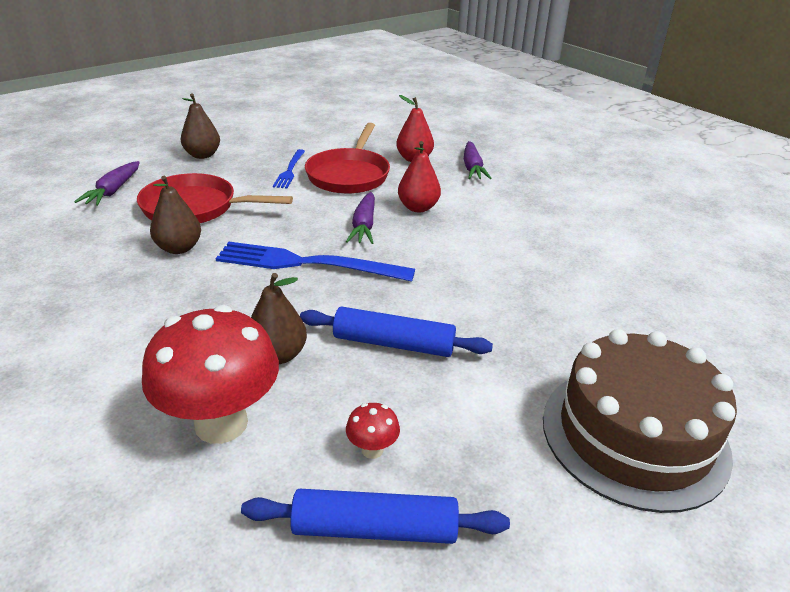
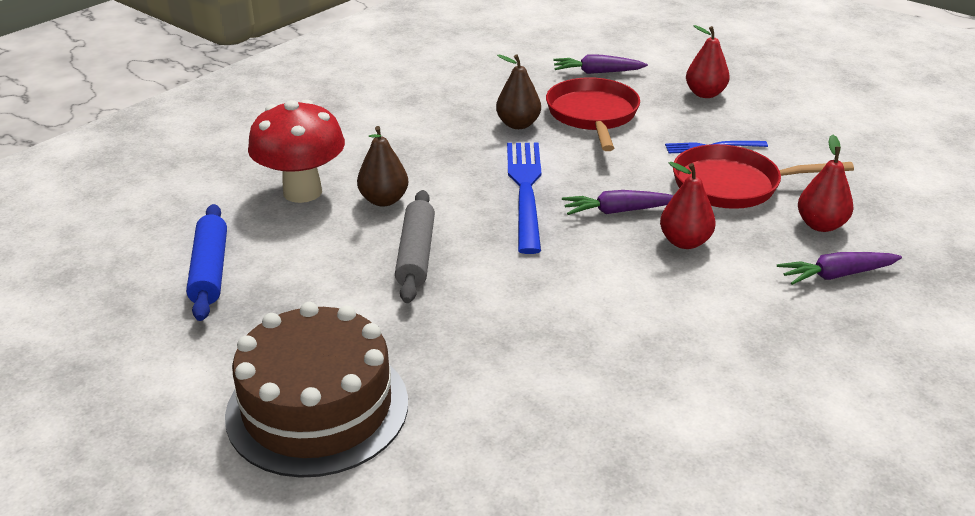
camera: 80 degrees right, 0 degrees up
brown pear [181,93,220,159] -> red pear [686,25,730,98]
blue rolling pin [300,307,493,357] -> grey rolling pin [395,190,435,303]
red mushroom [346,403,400,459] -> none

